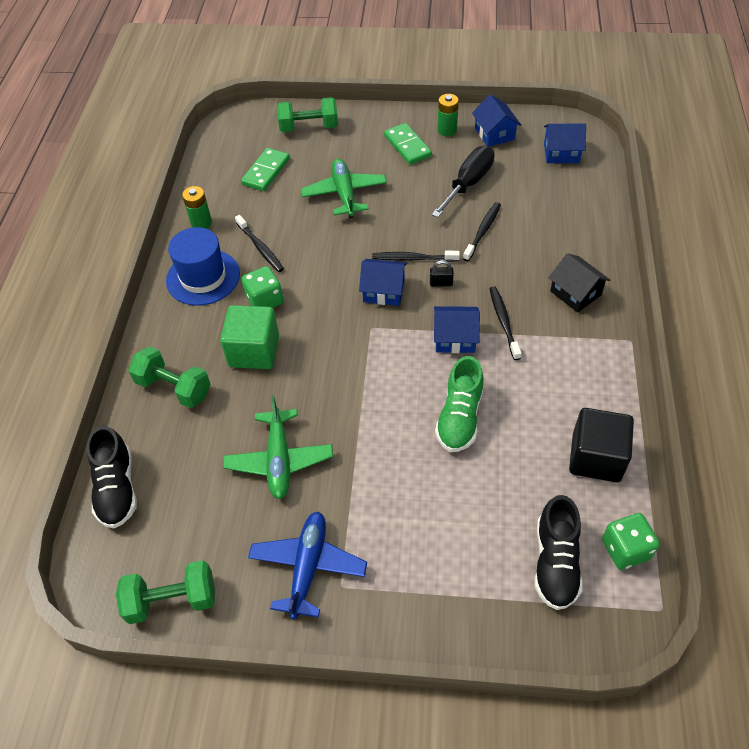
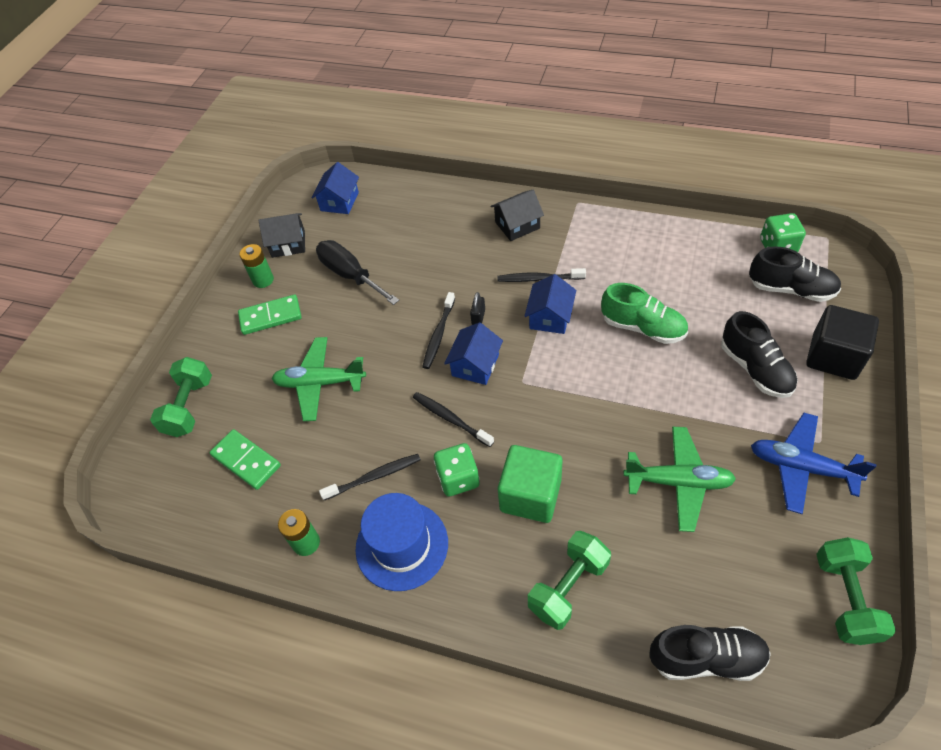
camera: 75 degrees left, 0 degrees up
black toothbrush [463,202,501,261] -> black toothbrush moved to [413,392,494,447]
blue house [472,94,521,146] -> black house [258,213,305,258]
black cube [569,408,634,482] -> black cube moved to [806,305,879,380]
none -> black shoe [721,311,798,398]

